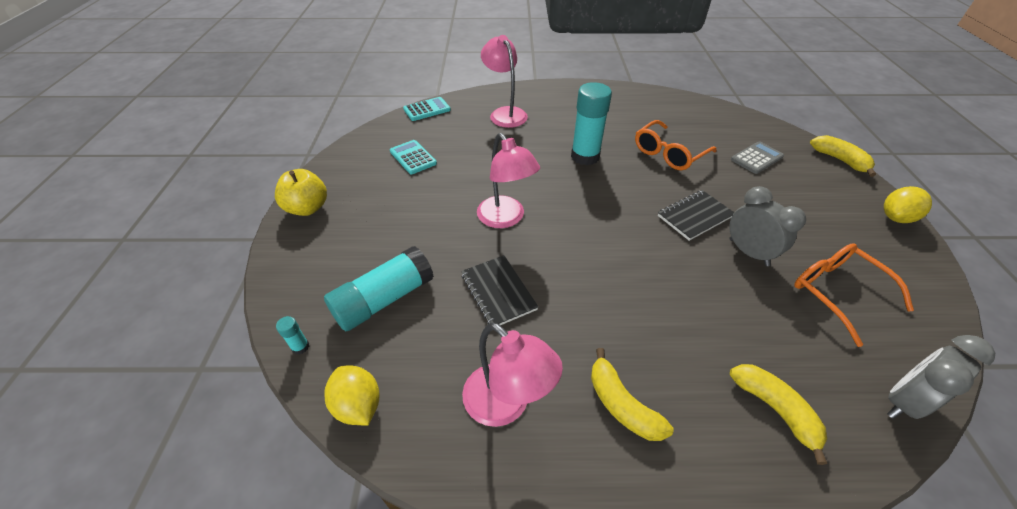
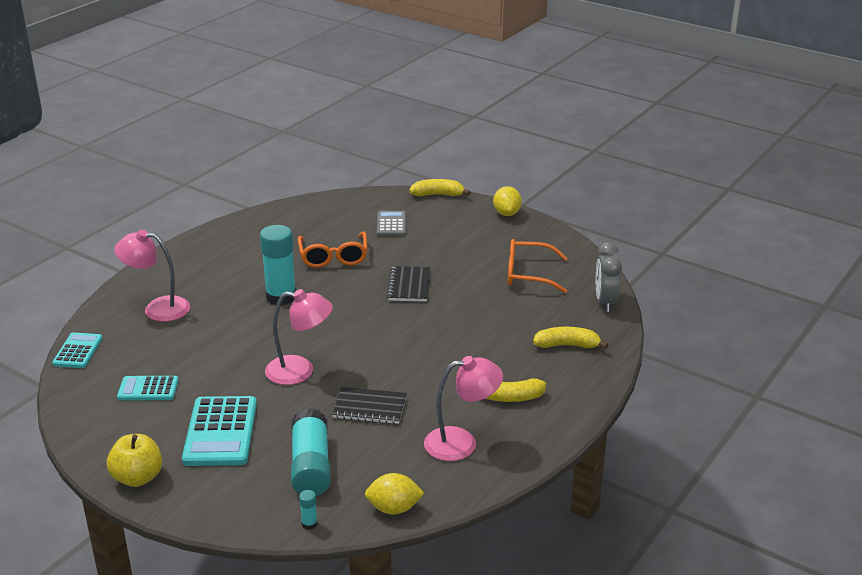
camera: 55 degrees left, 15 degrees down
grey clock [729,186,806,266] -> none
none -> turquoise calculator [182,396,257,466]

